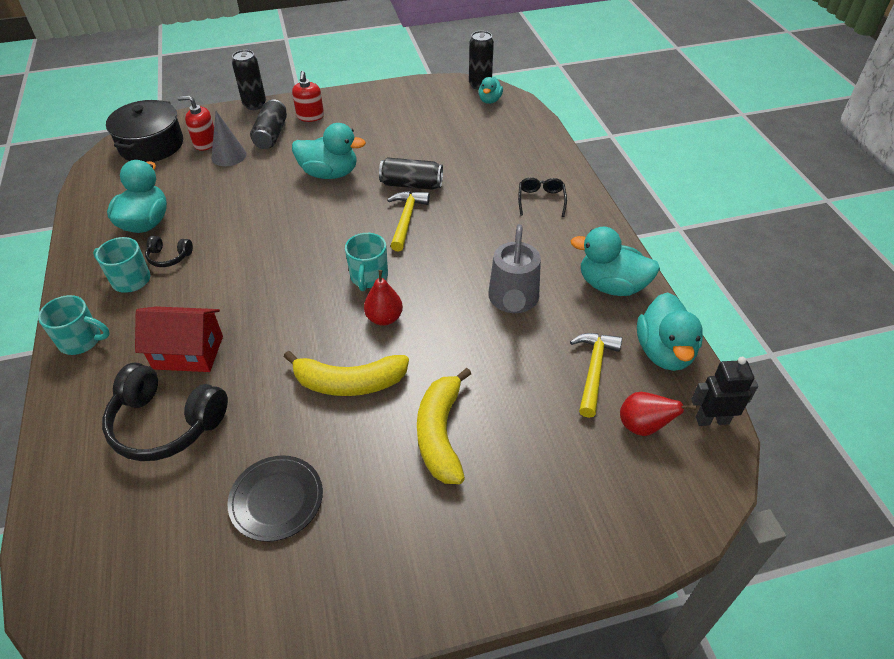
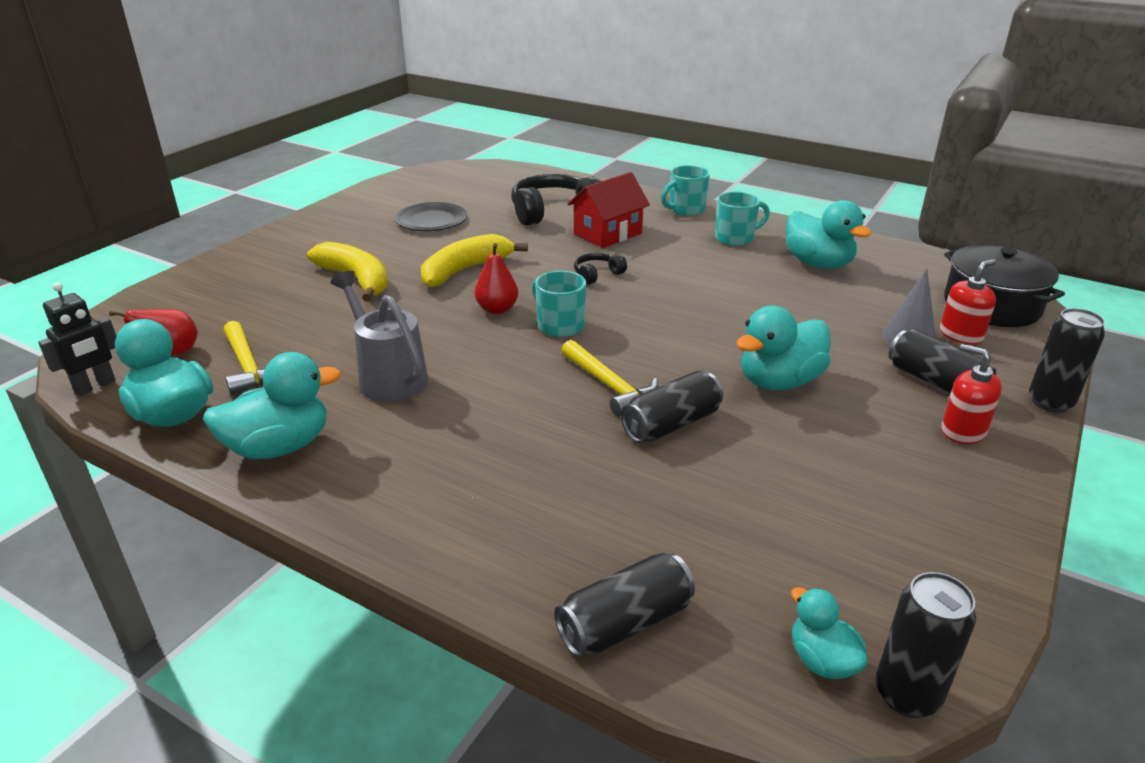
camera: 135 degrees right, 15 degrees down
black headphones [145,236,193,267] -> black headphones moved to [574,253,627,285]
black glasses [518,177,567,217] -> none
none -> black can [555,552,695,657]

